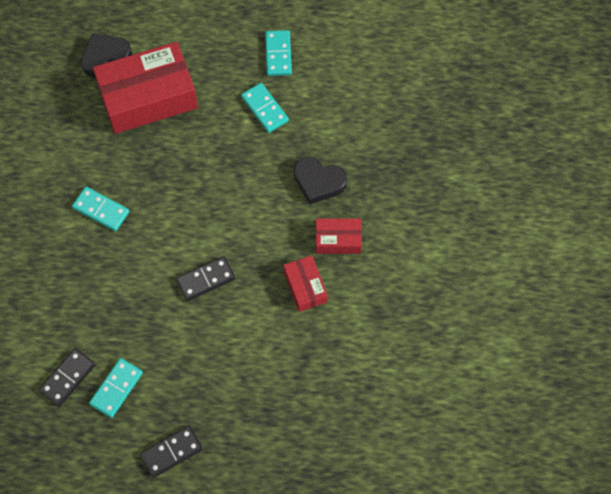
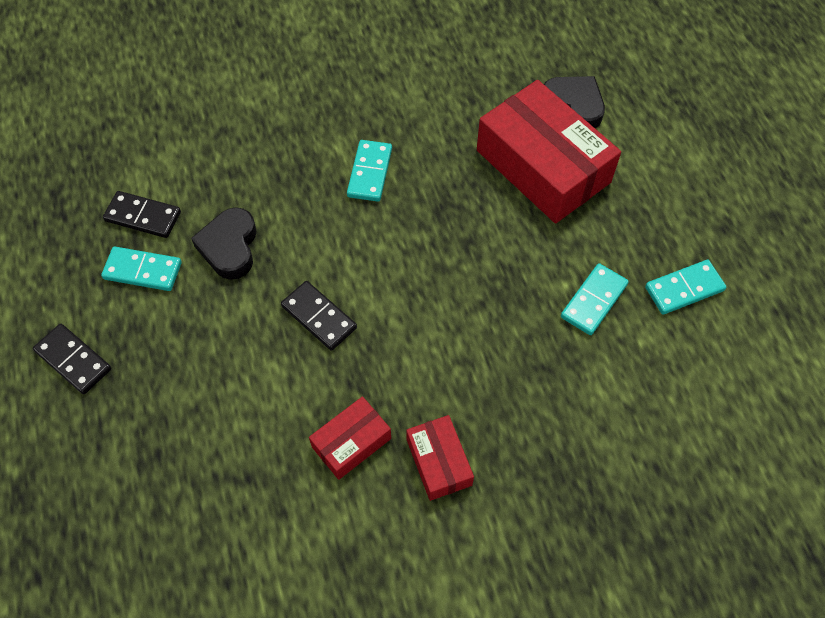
camera: 70 degrees right, 5 degrees down
black heart [294,157,347,204] -> black heart moved to [191,207,257,280]

